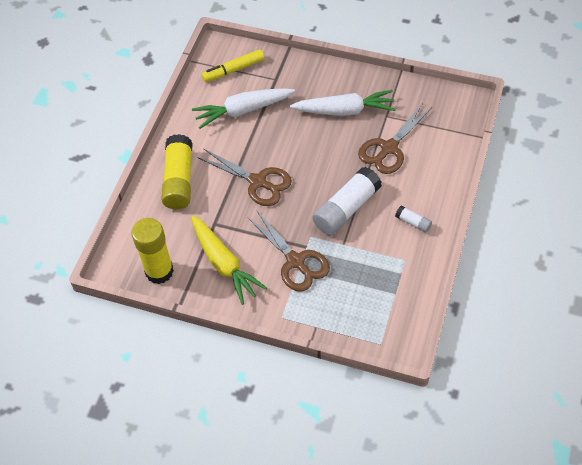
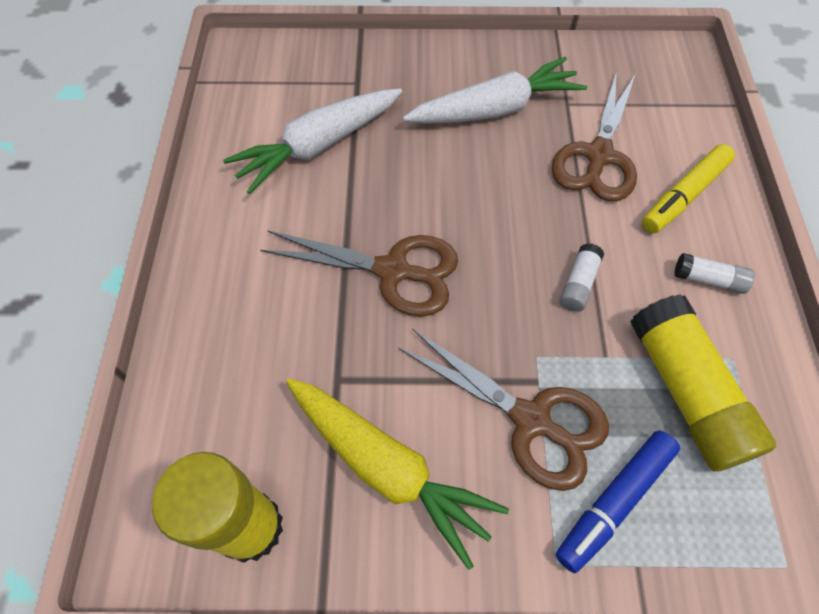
camera: 20 degrees left, 5 degrees up
yellow glue stick [161,134,192,209] -> yellow glue stick moved to [630,294,776,471]
yellow marker [202,49,264,82] -> yellow marker moved to [642,144,735,233]
white glue stick [312,167,382,236] -> white glue stick [560,243,604,312], size x0.46
none -> blue marker [556,431,680,573]

